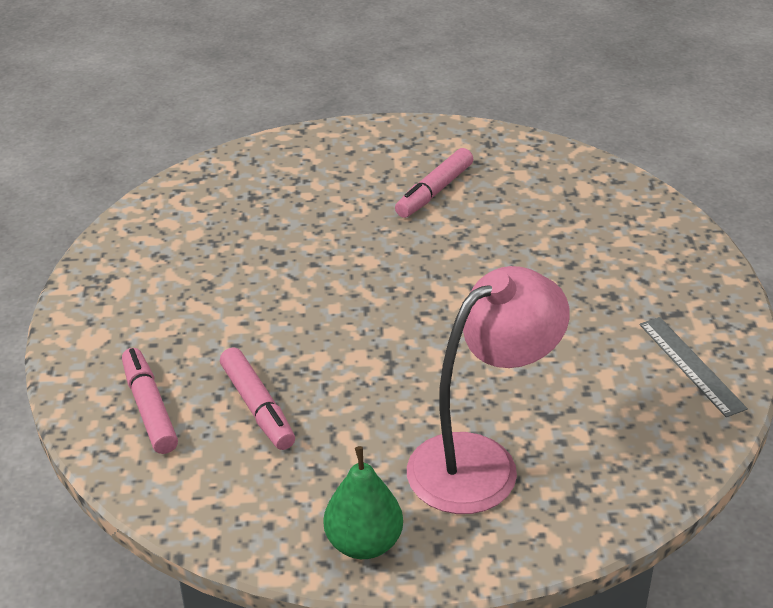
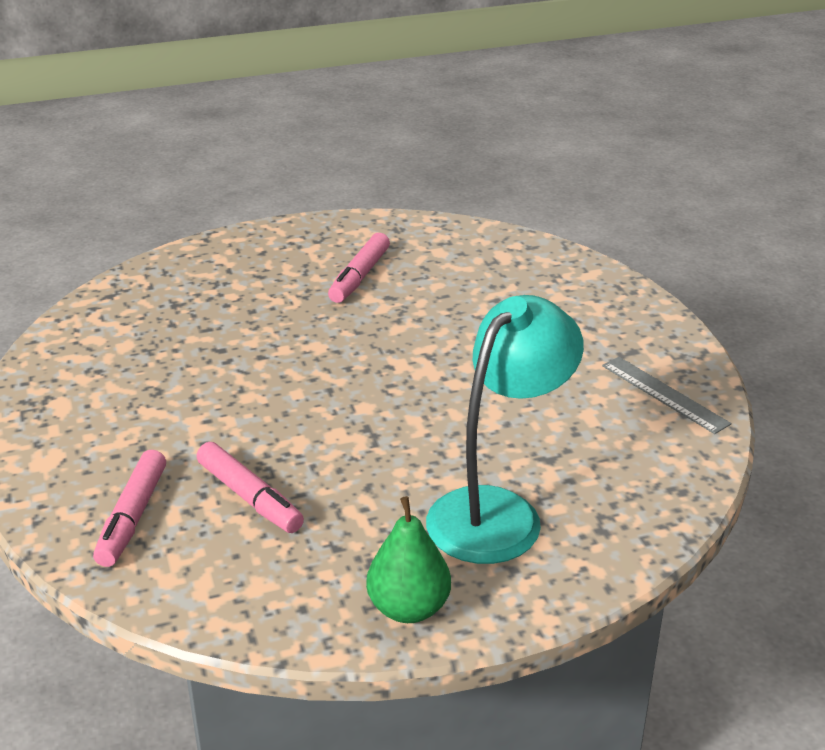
camera: 15 degrees left, 5 degrees down
pink marker [122,348,178,454] -> pink marker turned 135 degrees counterclockwise [93,450,166,567]
pink lamp [407,266,570,514] -> turquoise lamp [426,295,584,564]

